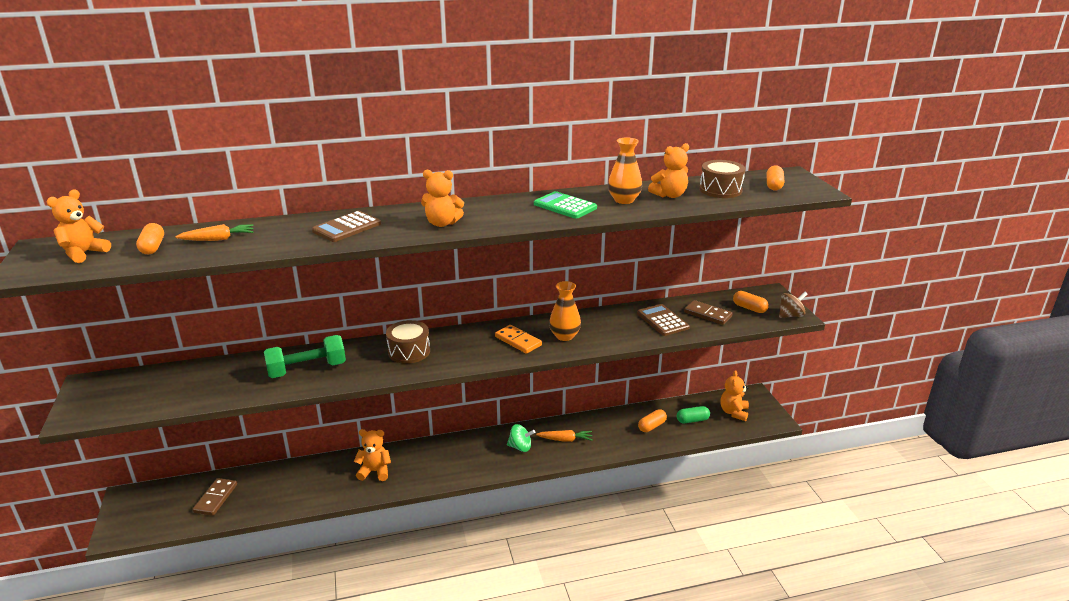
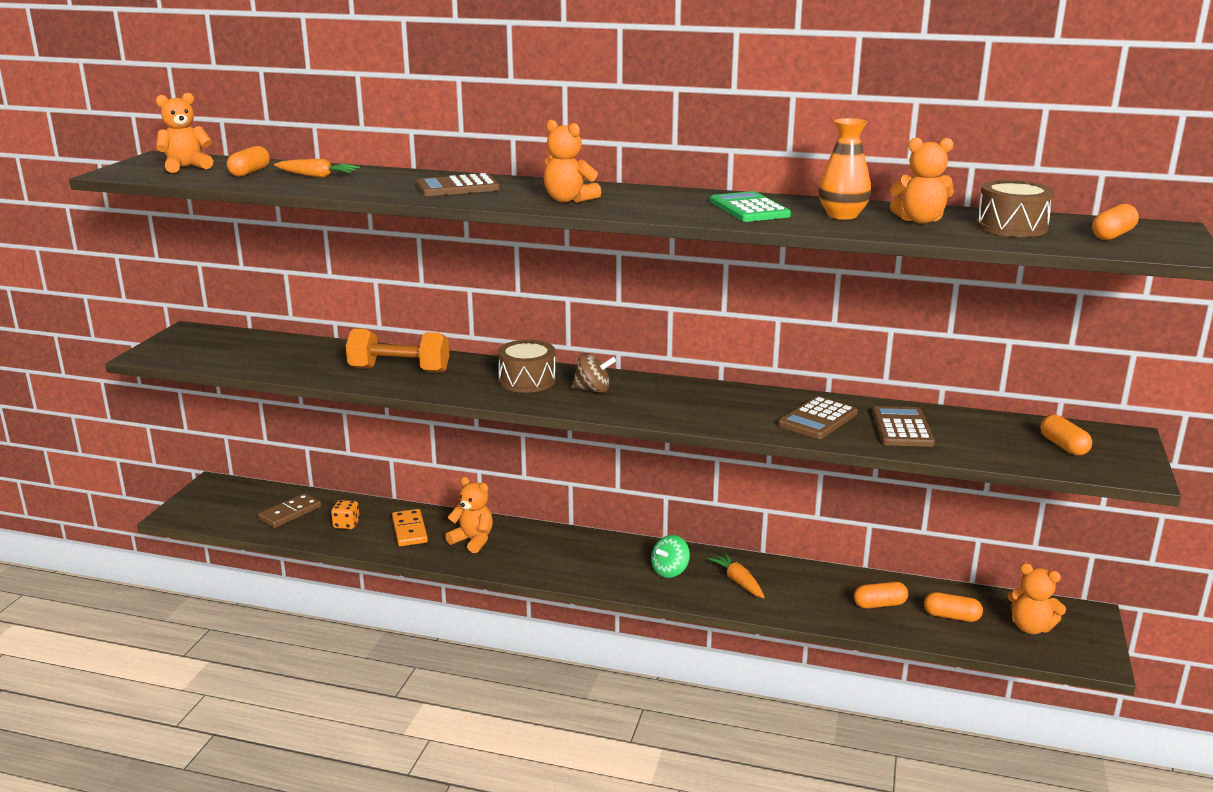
camera: 30 degrees right, 5 degrees down
green dumbbell [264,335,346,378] -> orange dumbbell [346,329,449,373]
orange domino [495,325,542,354] -> orange domino moved to [392,509,428,546]
green spinning top [507,424,535,452] -> green spinning top turned 90 degrees clockwise [651,535,690,578]
orange carrot [536,430,592,442] -> orange carrot turned 150 degrees counterclockwise [707,552,764,598]
orange vase [549,281,581,341] -> none
green capsule [677,406,710,423] -> orange capsule [924,592,983,622]
brown domino [684,300,733,325] -> none
orange teddy bear [720,370,749,421] -> orange teddy bear turned 105 degrees counterclockwise [1007,563,1066,634]
brown spinning top [779,292,807,318] -> brown spinning top moved to [572,353,616,393]
none -> orange dice [331,500,360,529]
none -> brown calculator [778,396,858,439]

